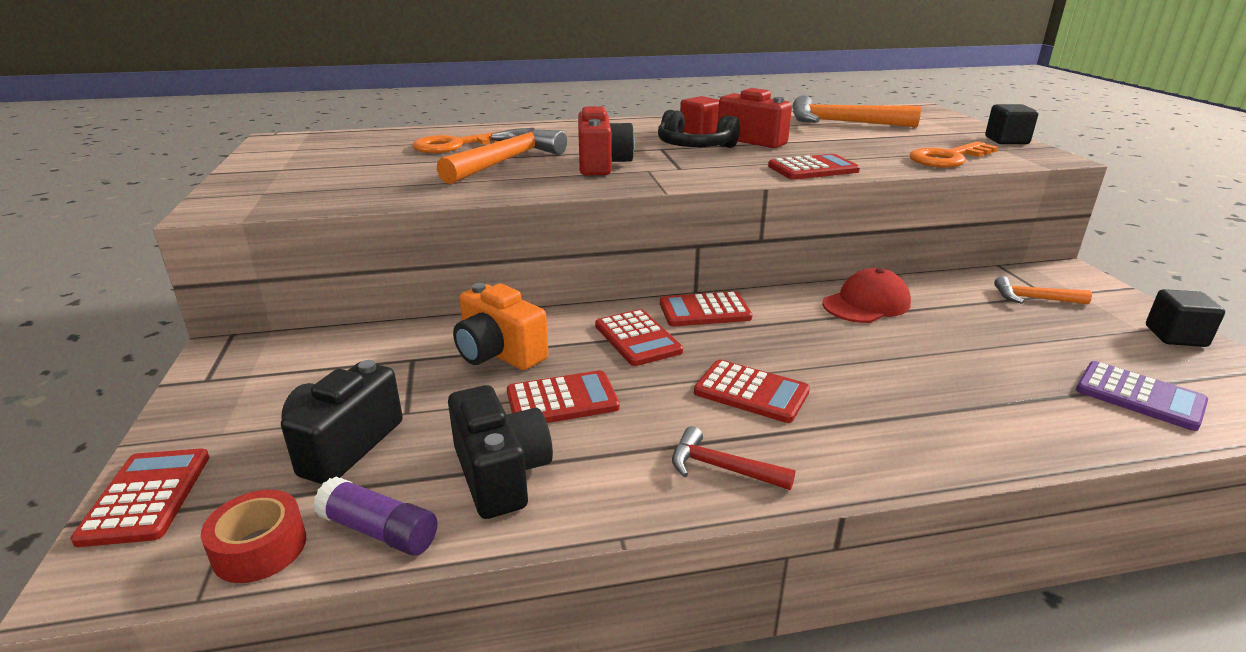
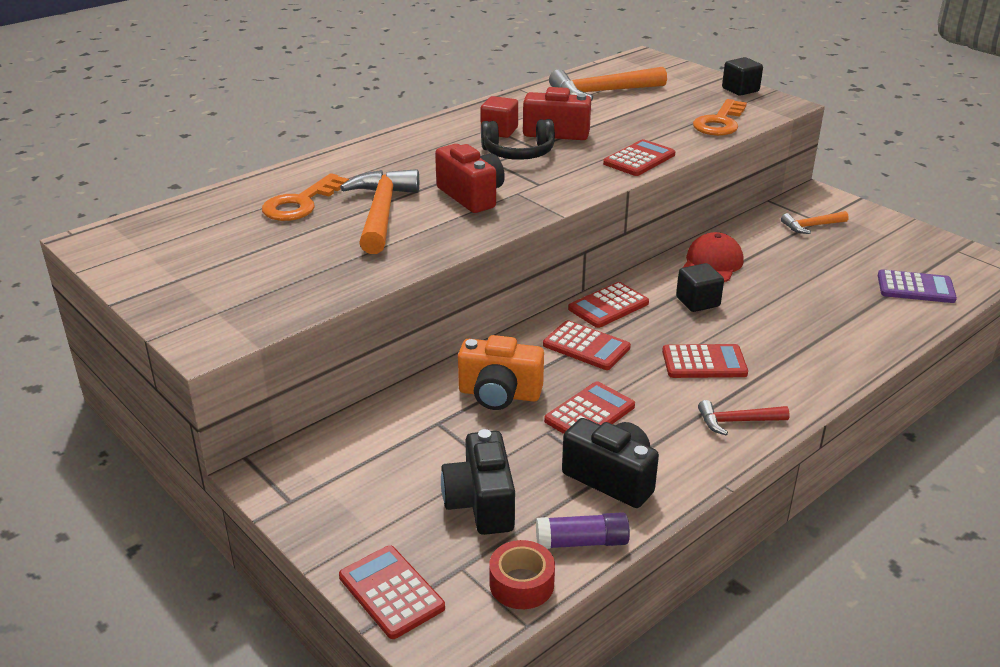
camera: 30 degrees left, 5 degrees up
black cube [1146,289,1225,347] -> black cube moved to [676,263,724,312]

